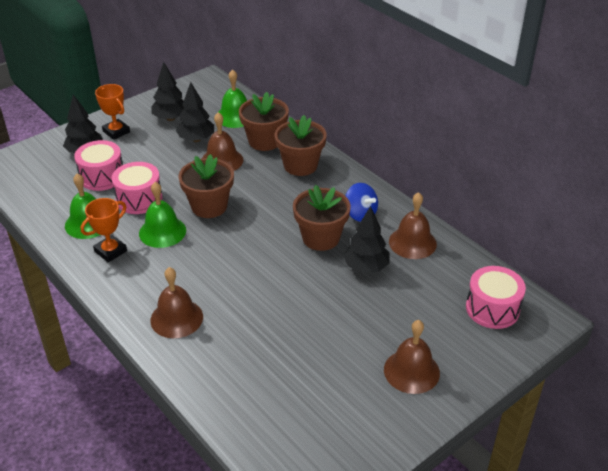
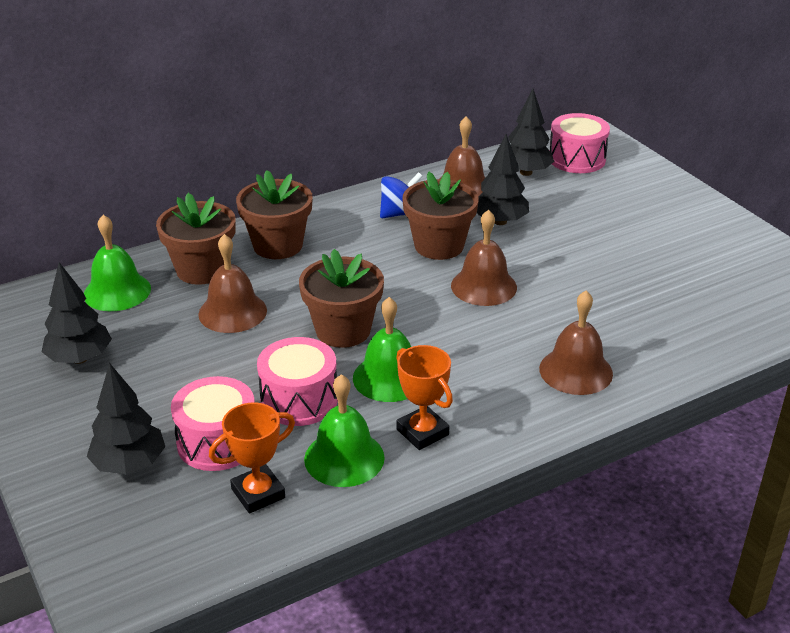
camera: 80 degrees left, 5 degrees down
orange trophy [95,84,130,140] -> orange trophy moved to [209,403,295,514]
black tree [176,82,214,142] -> black tree moved to [508,89,554,176]
brown bell [384,320,440,394] -> brown bell moved to [451,209,517,306]

